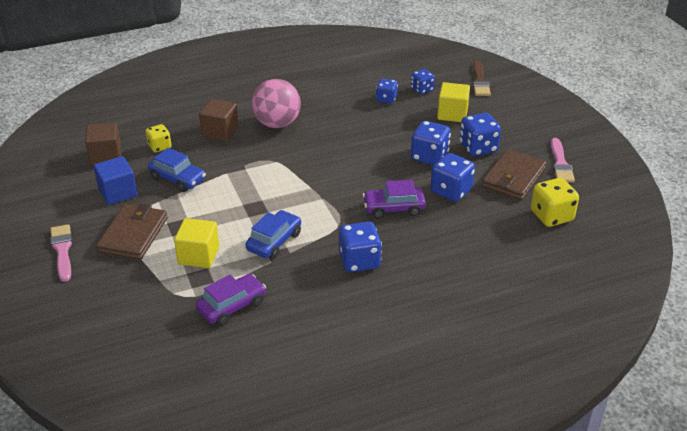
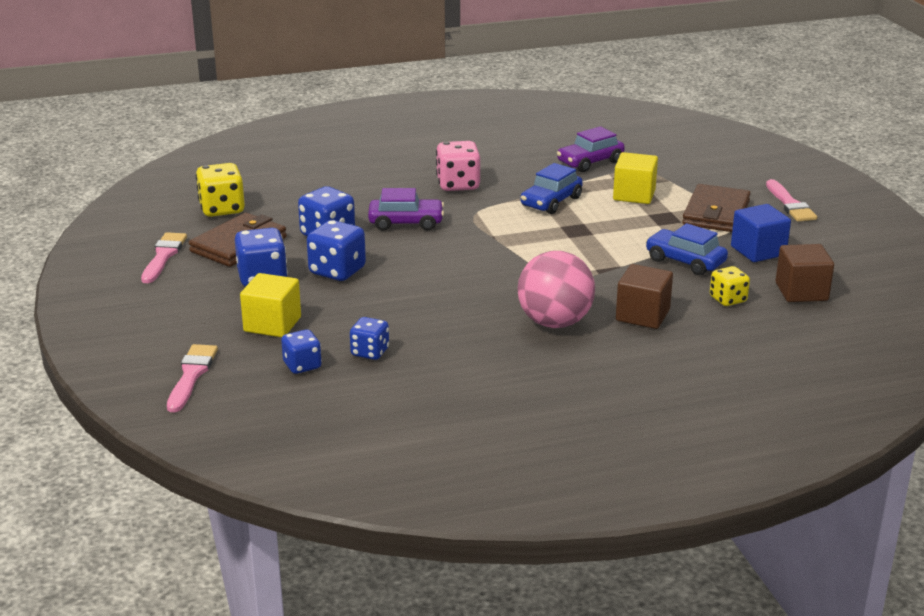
camera: 175 degrees left, 10 degrees down
blue dice [339,222,382,272] -> pink dice [436,141,480,191]
brown brush [473,61,491,96] -> pink brush [167,344,218,412]

